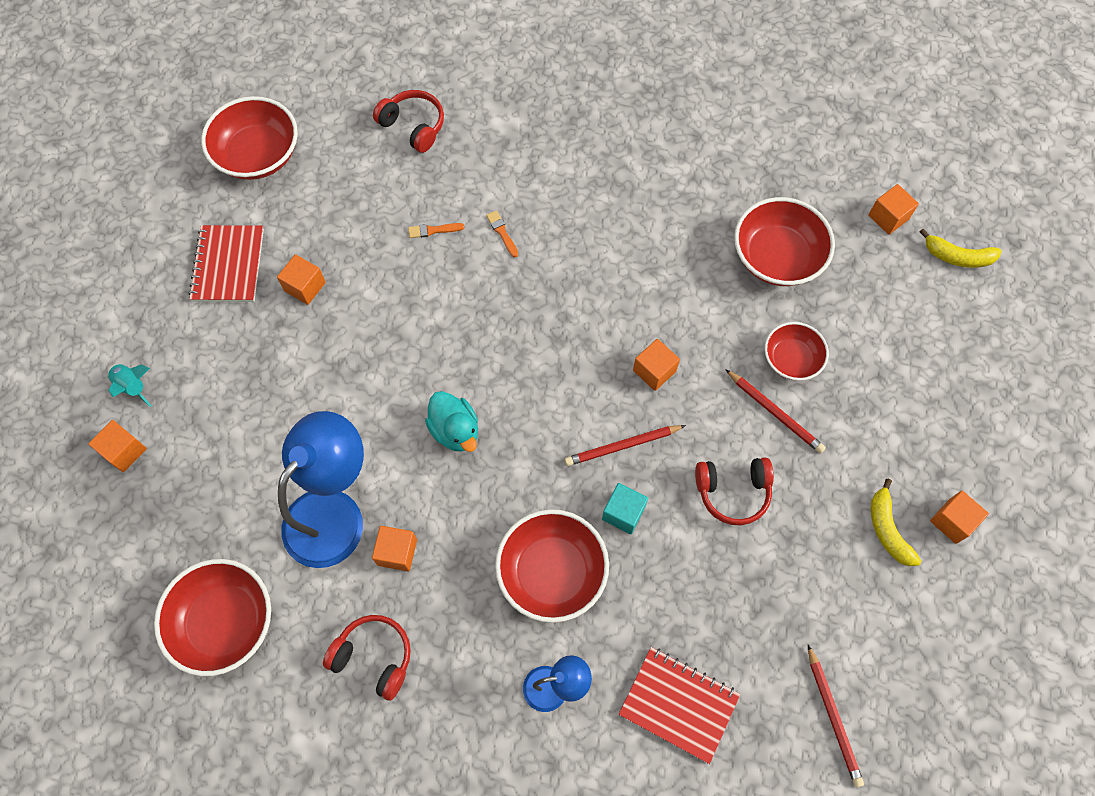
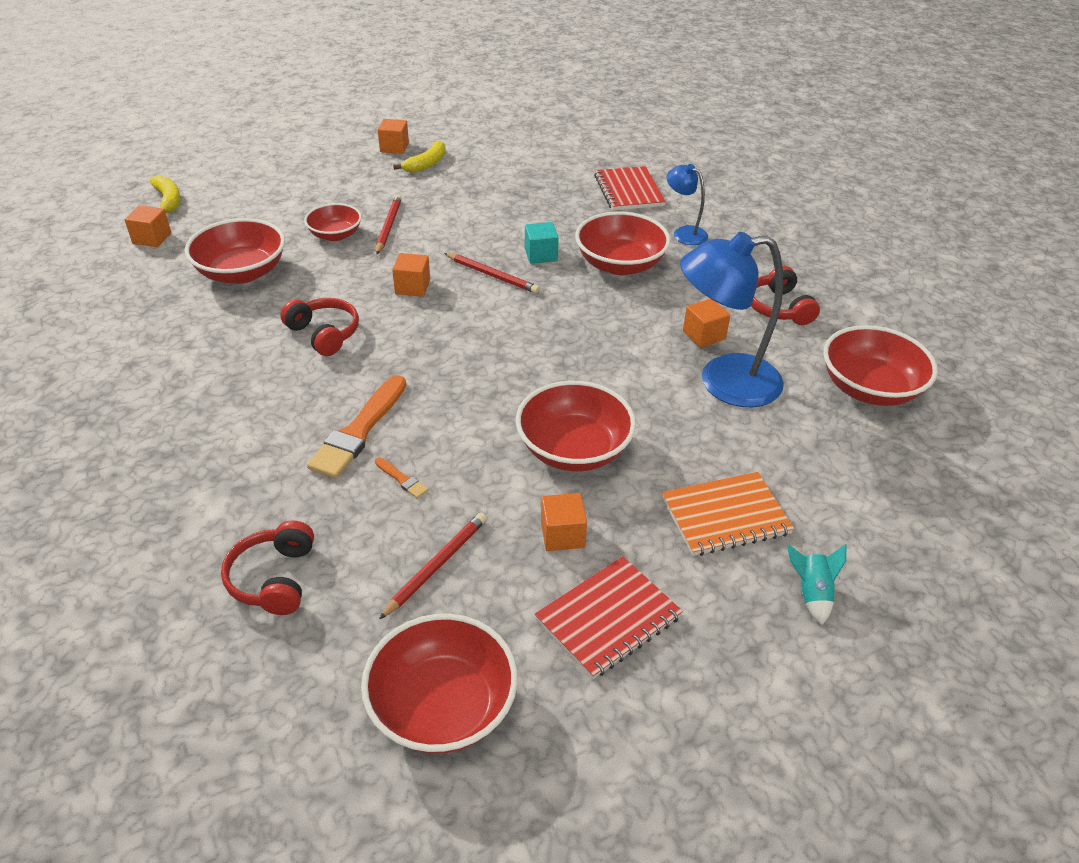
camera: 130 degrees left, 25 degrees down
orange cube [88,420,147,472] -> none
turquoise duck [425,391,478,452] -> none
orange brush [486,210,518,257] -> orange brush [307,375,406,478], size x2.29
red headphones [695,457,774,526] -> red headphones moved to [280,298,359,356]
red pencil [808,645,864,787] -> red pencil moved to [379,513,487,619]
none -> red bowl [516,381,636,471]
none -> orange notebook [662,472,794,556]

